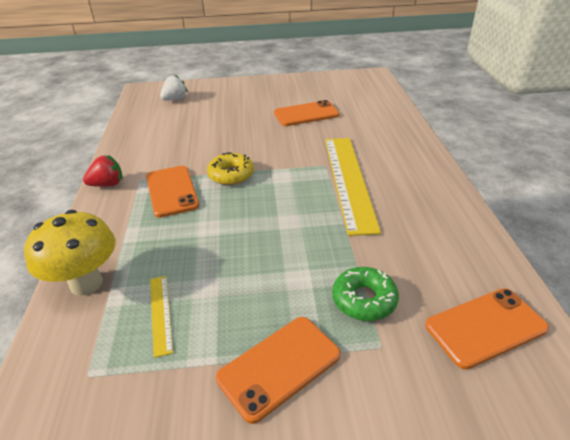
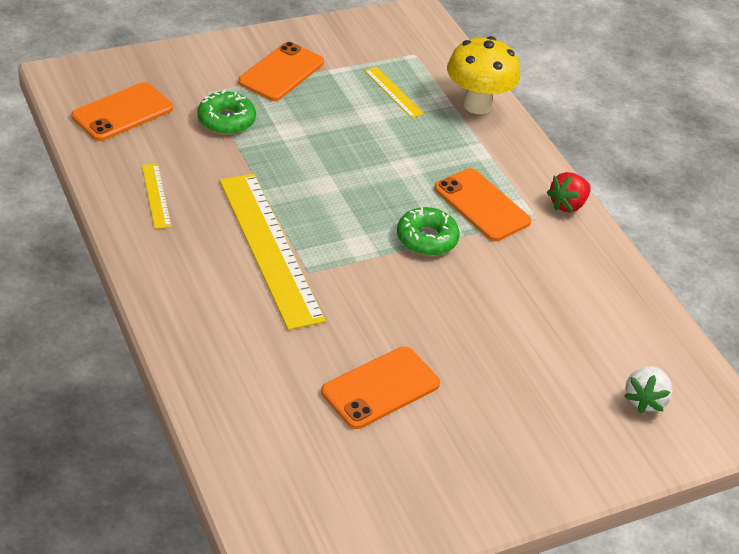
camera: 155 degrees right, 5 degrees up
yellow donut [207,152,254,185] -> green donut [397,207,460,256]
none -> yellow ruler [142,164,171,229]

